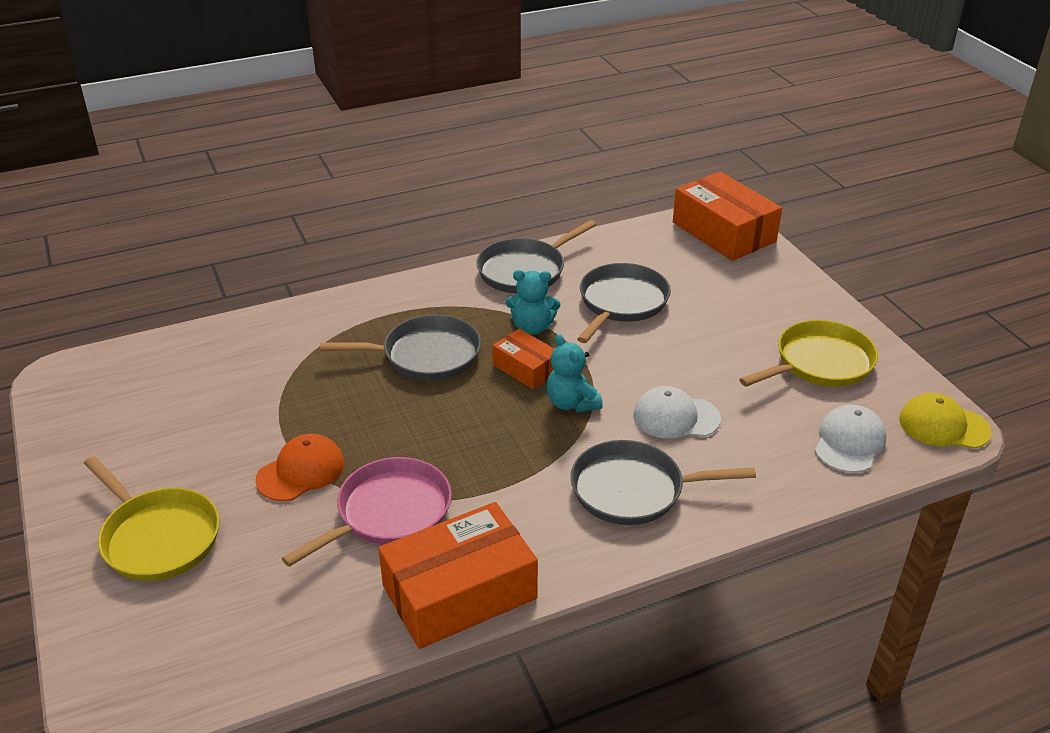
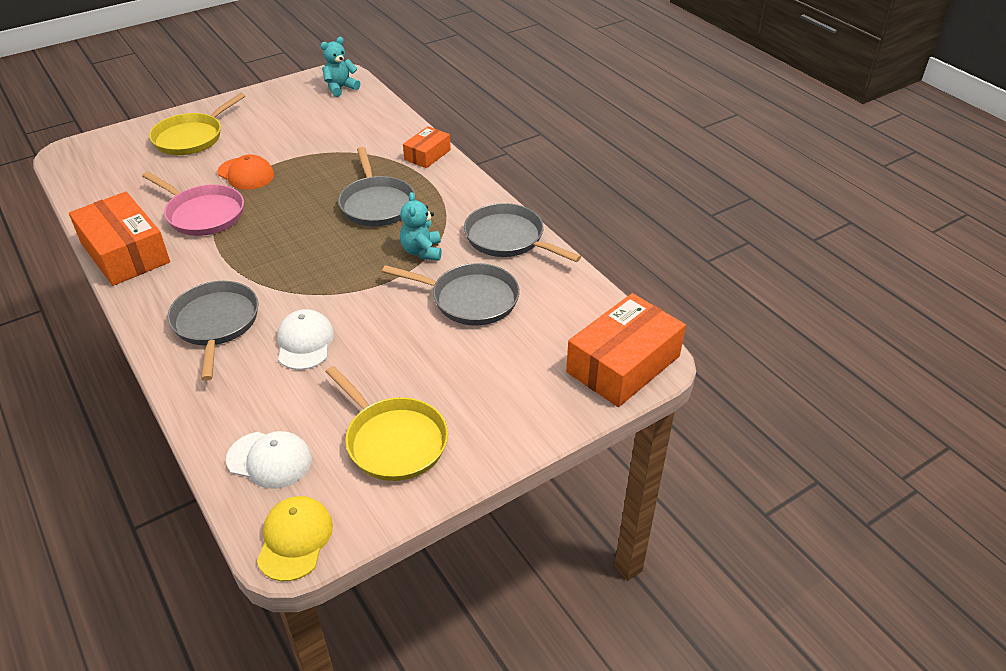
camera: 80 degrees right, 5 degrees up
orange box [492,329,554,389] -> orange box moved to [403,126,451,168]
turquoise teddy bear [546,334,603,412] -> turquoise teddy bear moved to [320,37,360,97]

